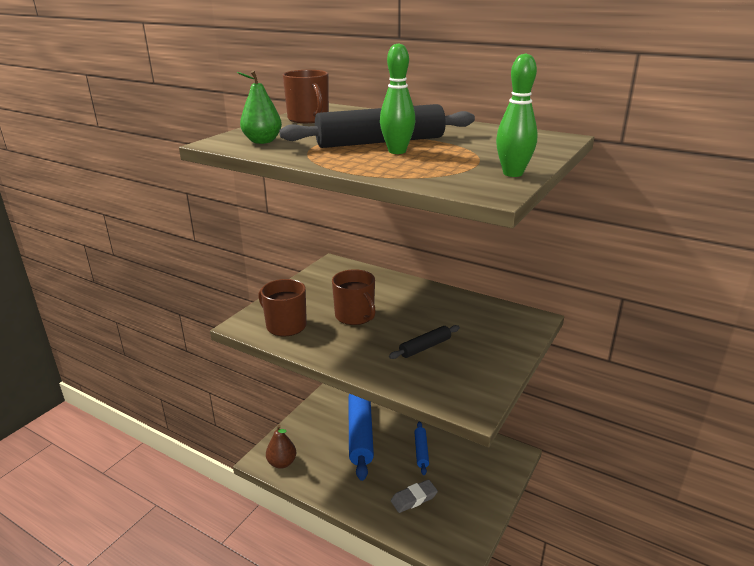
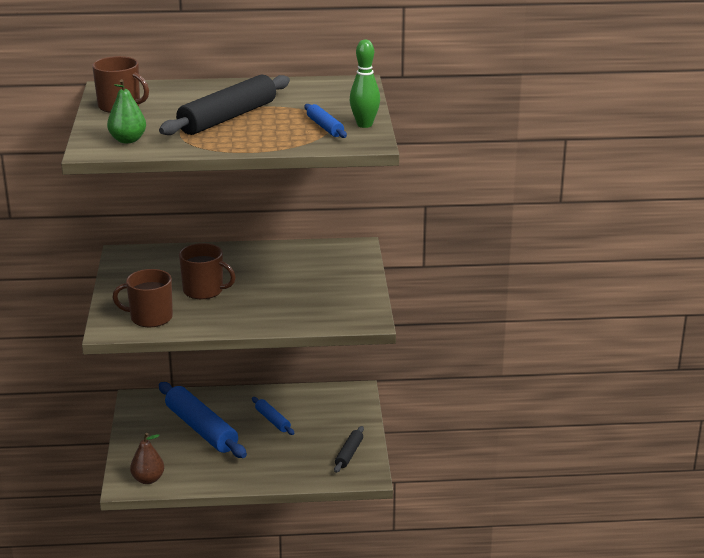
camera: 35 degrees left, 0 degrees up
green bowling pin [380,43,415,154] -> none
black rolling pin [389,325,460,359] -> black rolling pin moved to [334,426,364,473]
grey eraser [391,479,438,513] -> none
none -> blue rolling pin [305,104,347,138]

